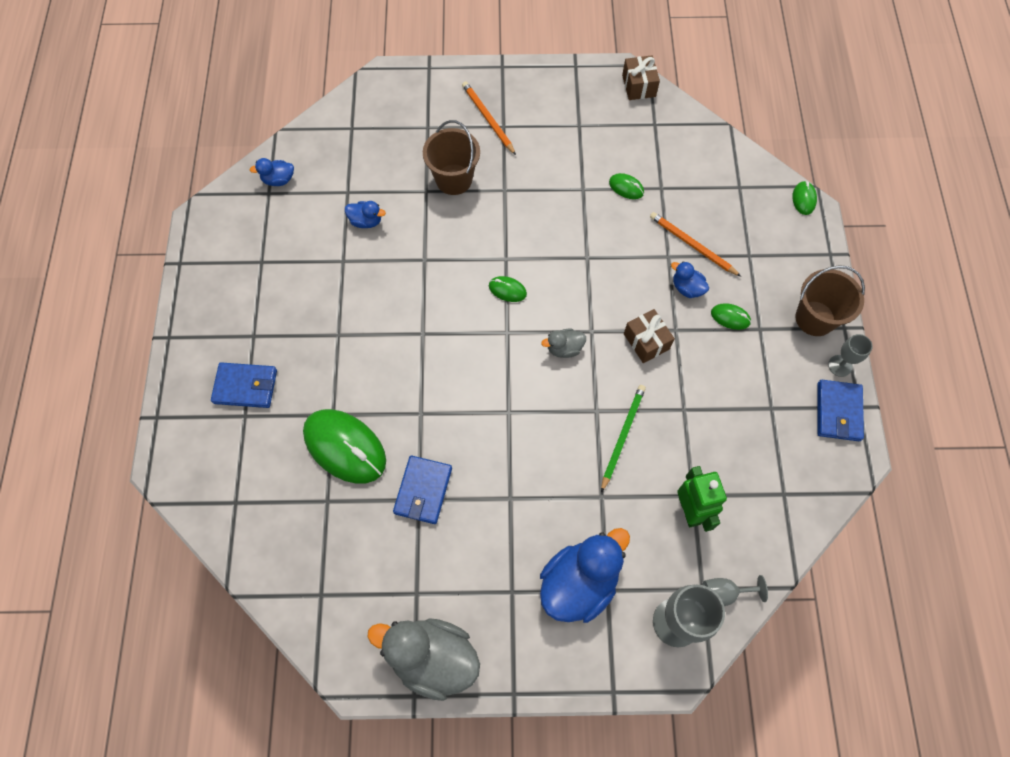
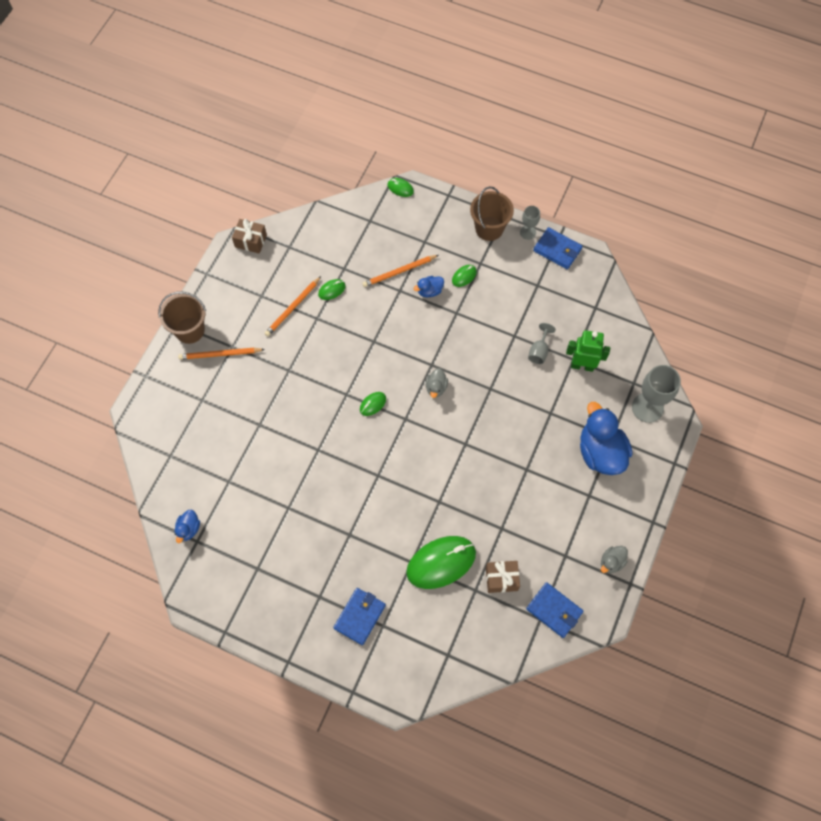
camera: 65 degrees left, 0 degrees up
blue duck [345,201,386,228] -> none
grey duck [367,618,480,701] -> grey duck [601,546,628,573], size x0.47
blue wallet [393,455,452,524] -> blue wallet moved to [526,582,583,638]
brown bucket [423,120,480,195] -> brown bucket moved to [158,292,206,344]
green pencil [601,385,646,492] -> none
brown gift [624,309,675,363] -> brown gift moved to [486,561,520,593]
grey goblet [703,575,768,606] -> grey goblet moved to [528,323,556,364]
none -> orange pencil [264,276,321,336]

